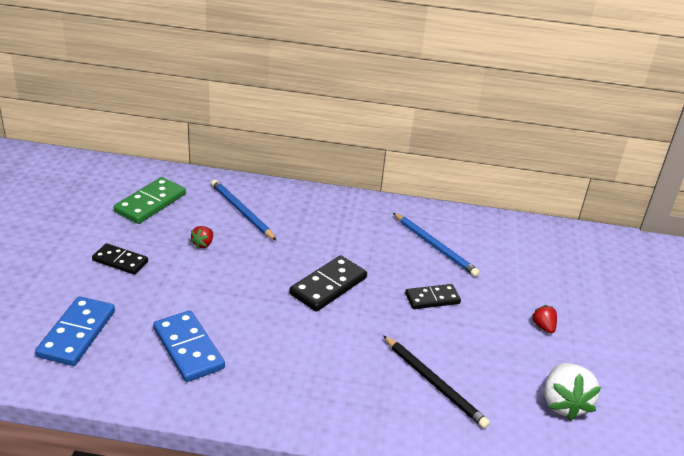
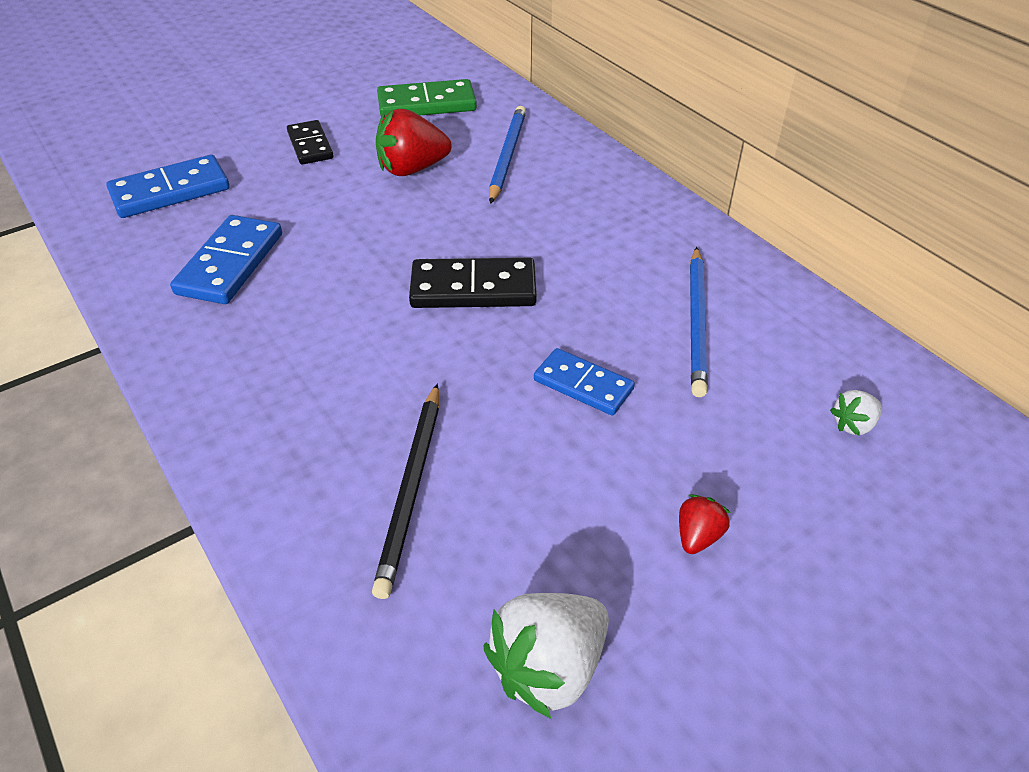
camera: 50 degrees right, 10 degrees up
red strawberry [190,226,213,249] -> red strawberry [376,109,452,176], size x1.96
black domino [405,284,461,309] -> blue domino [534,348,635,415]
none -> white strawberry [830,390,882,436]

